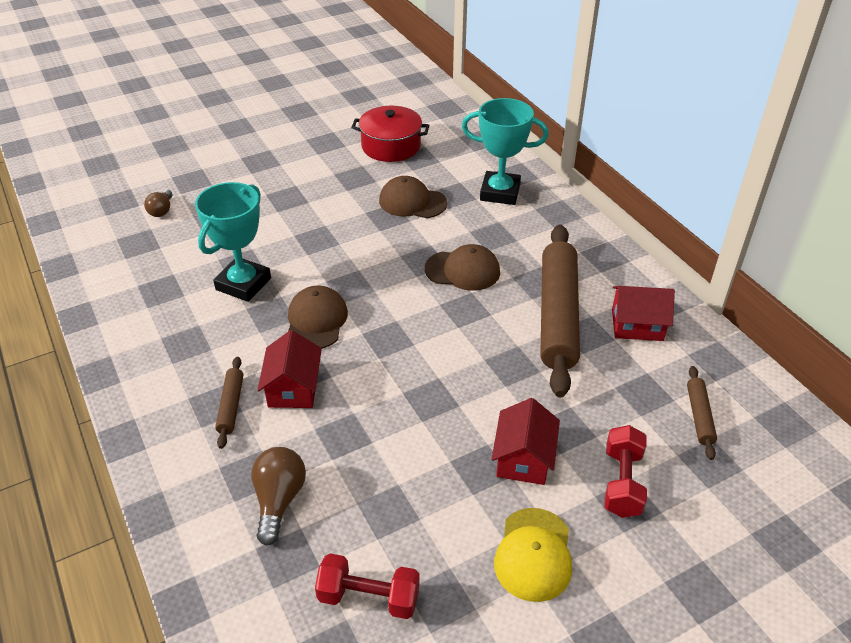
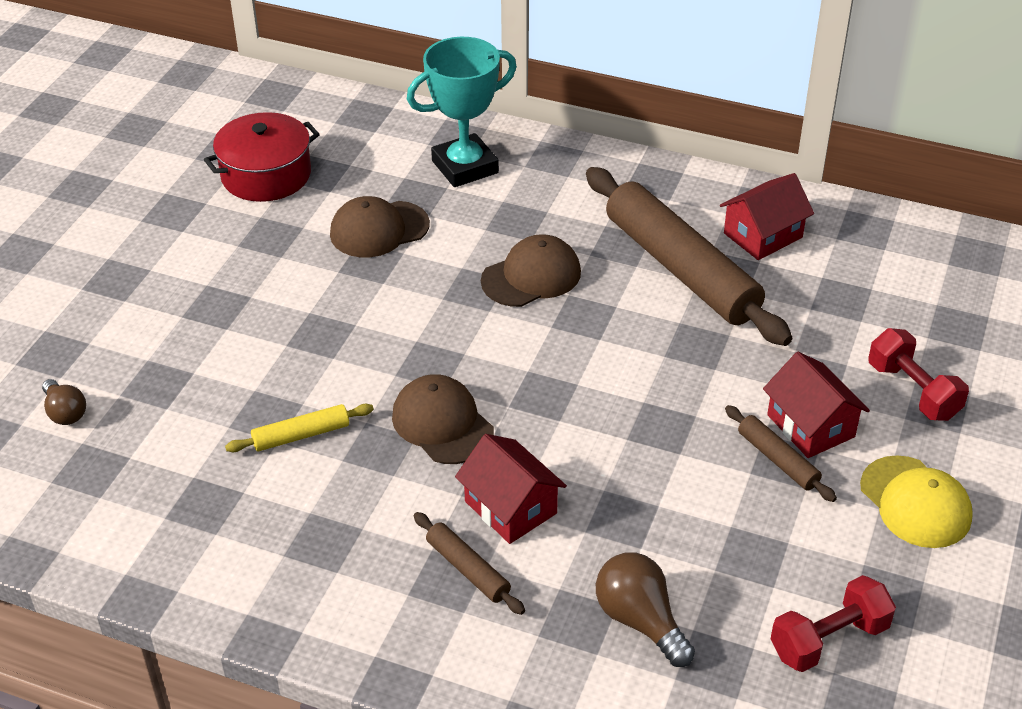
camera: 40 degrees left, 0 degrees up
turquoise trophy [195,182,271,302] -> yellow rolling pin [225,404,374,452]
brown rolling pin [687,366,717,460] -> brown rolling pin moved to [725,405,837,502]

